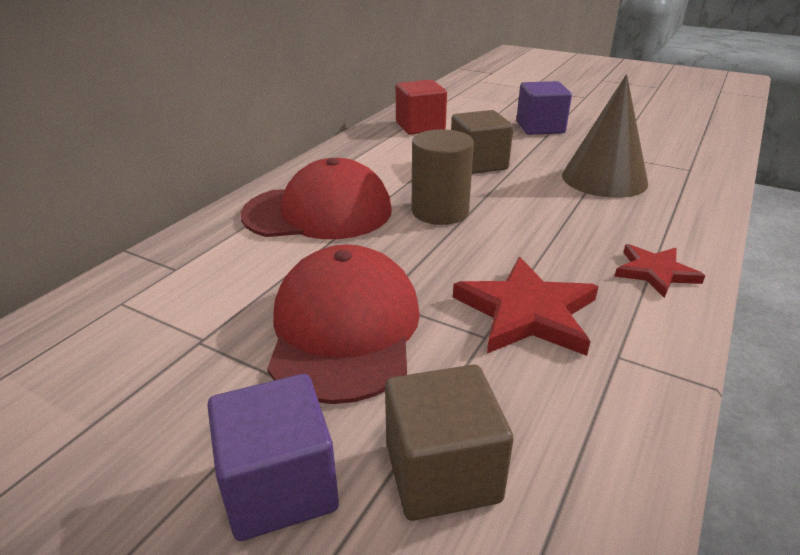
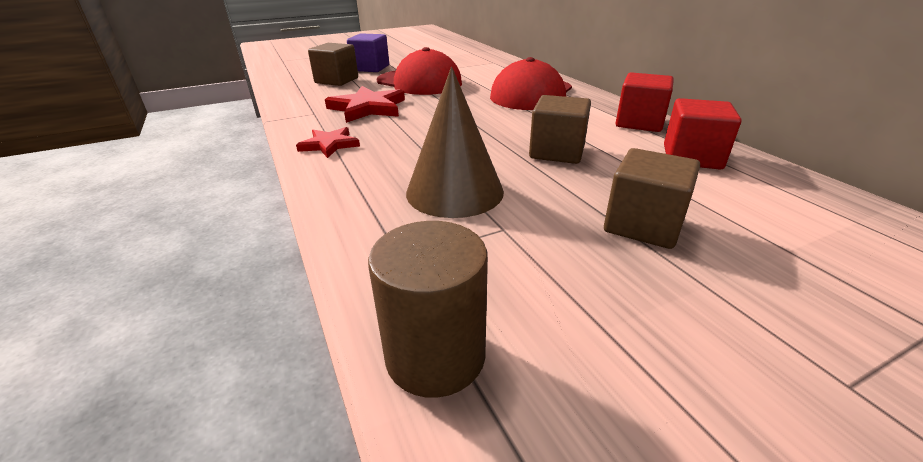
camera: 125 degrees right, 0 degrees up
brown cylinder [412,129,474,225] -> brown cylinder moved to [368,221,488,398]
purple cube [516,81,572,135] -> brown cube [604,148,700,249]
none -> red cube [616,72,674,132]

